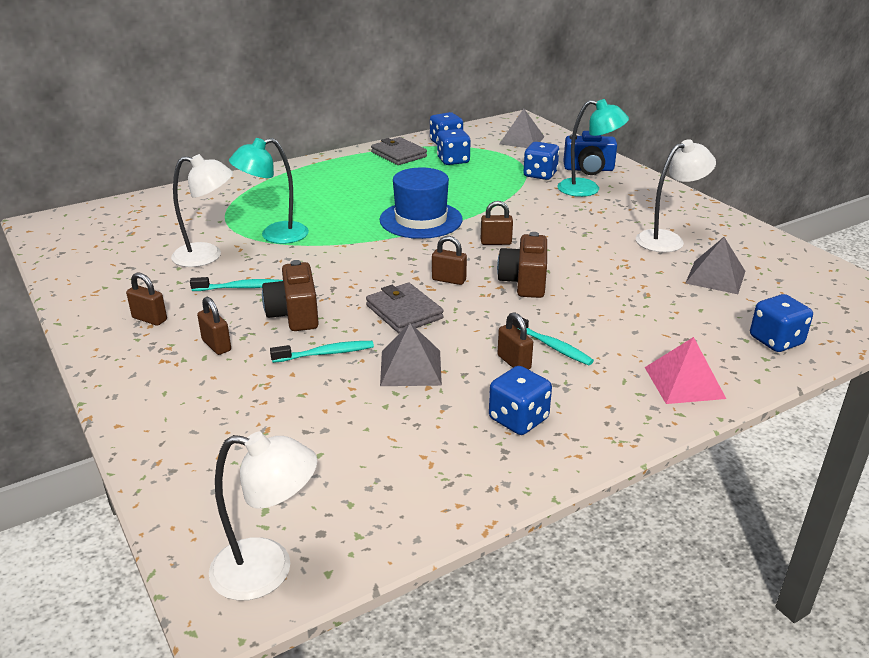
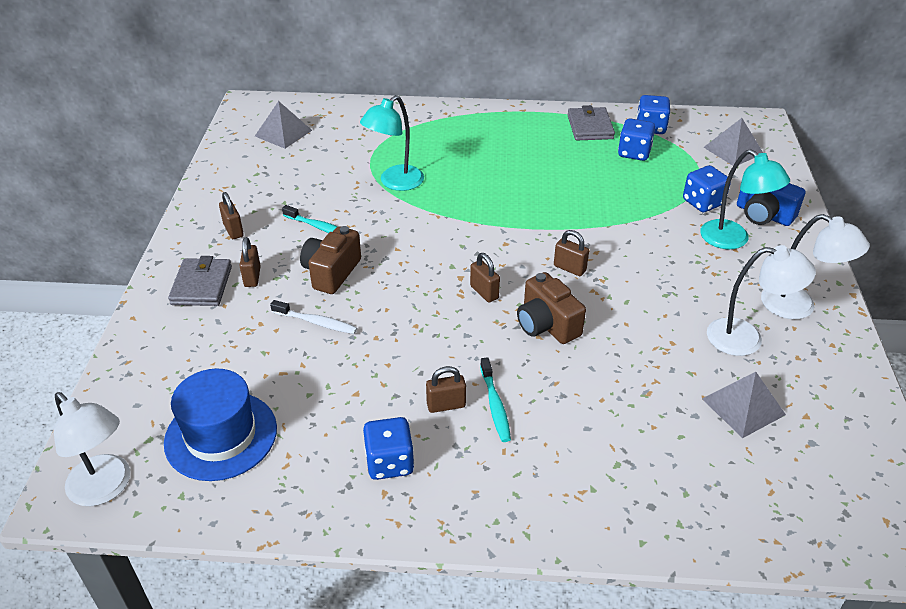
camera: 35 degrees right, 10 degrees up
white lamp [171,154,233,267] -> white lamp moved to [761,214,870,319]
turquoise lamp [229,138,309,244] -> turquoise lamp turned 60 degrees counterclockwise [360,95,424,191]
turquoise toothbrush [270,341,374,363] -> white toothbrush [270,300,357,334]
grey wallet [366,283,444,333] -> grey wallet moved to [168,256,232,306]
blue hat [380,167,463,239] -> blue hat moved to [164,368,277,481]
grey pyramid [380,323,442,386] -> grey pyramid moved to [255,101,312,149]
brown camera [497,232,547,298] -> brown camera turned 75 degrees counterclockwise [517,272,586,344]
brown padlock [497,312,533,370] -> brown padlock turned 75 degrees clockwise [426,366,466,413]
pink pyramid [645,337,726,404] -> none
blue dice [750,294,813,352] -> none

